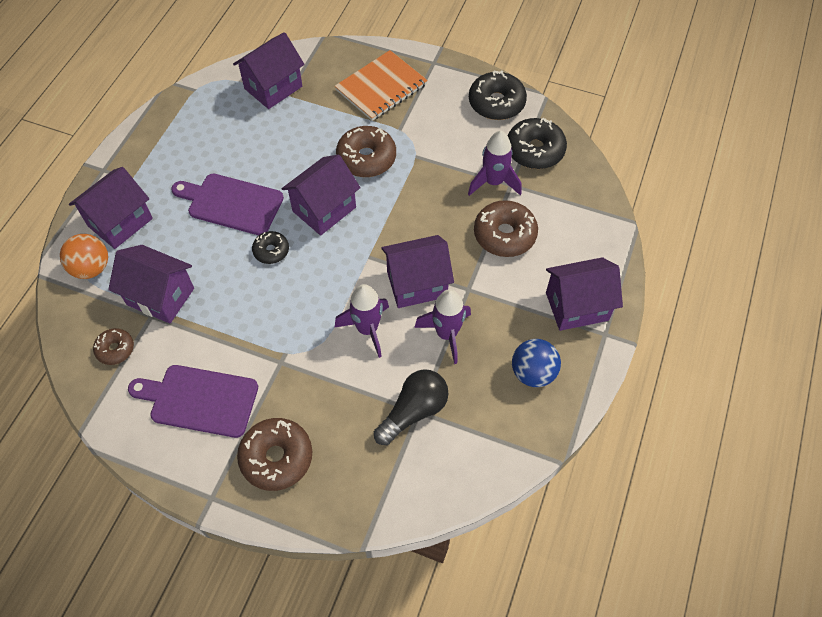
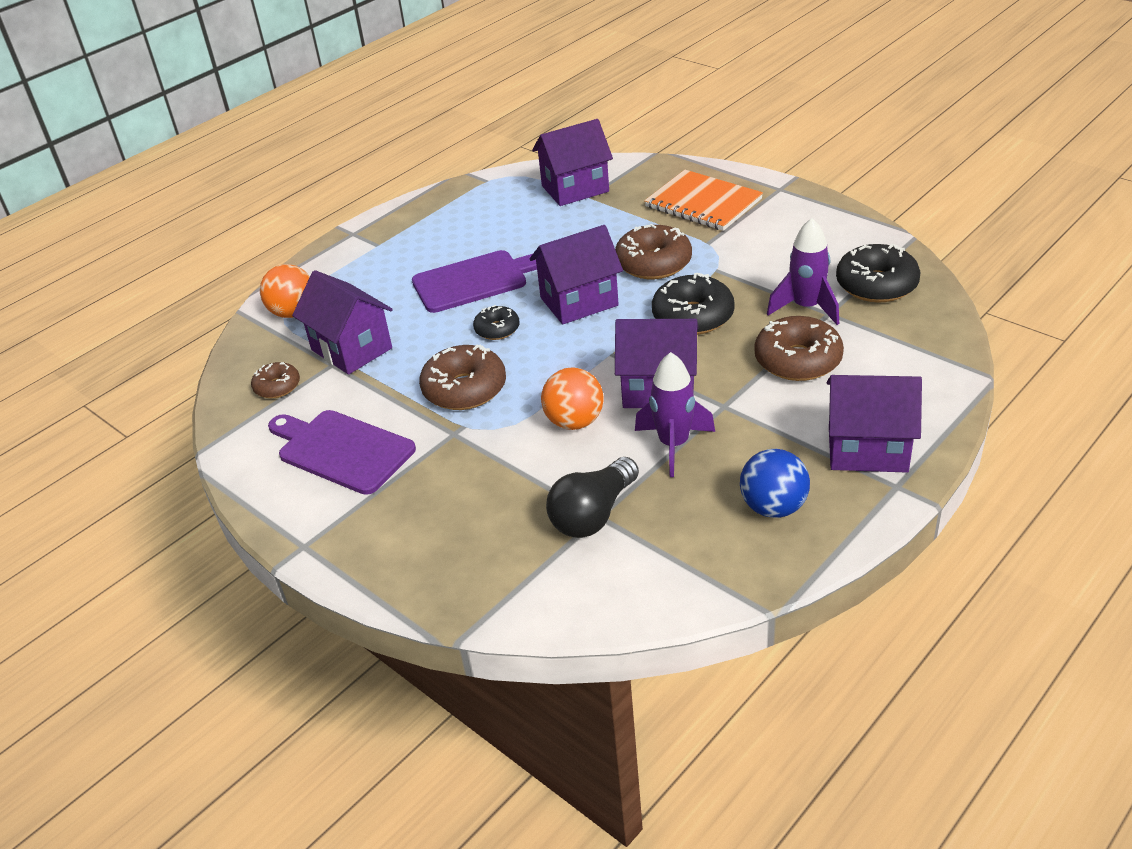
camera: 25 degrees right, 20 degrees down
purple house [69,167,153,249] -> none
purple cutting board [171,174,284,235] -> purple cutting board turned 120 degrees clockwise [412,250,537,313]
brown donut [237,418,312,491] -> brown donut moved to [419,344,506,410]
orange notebook [335,50,428,121] -> orange notebook turned 60 degrees clockwise [644,170,763,231]
purple rocket [335,284,389,358] -> orange ball [541,368,604,430]
black light bulb [374,369,449,445] -> black light bulb turned 150 degrees clockwise [546,457,639,538]
black donut [469,71,527,120] -> black donut moved to [652,272,735,335]

